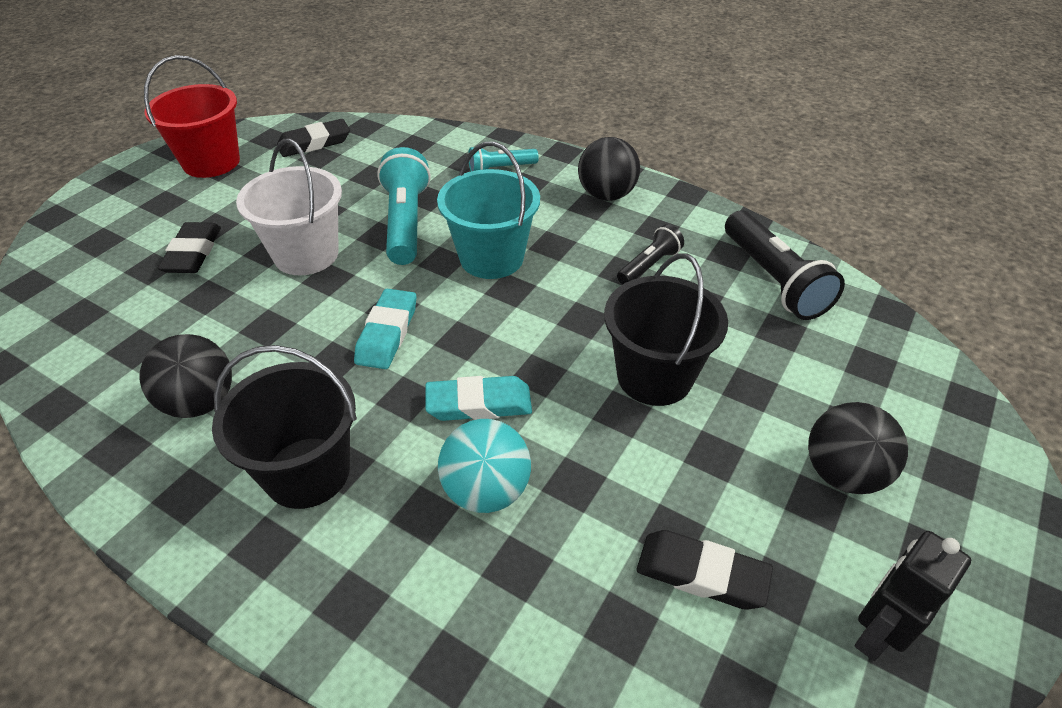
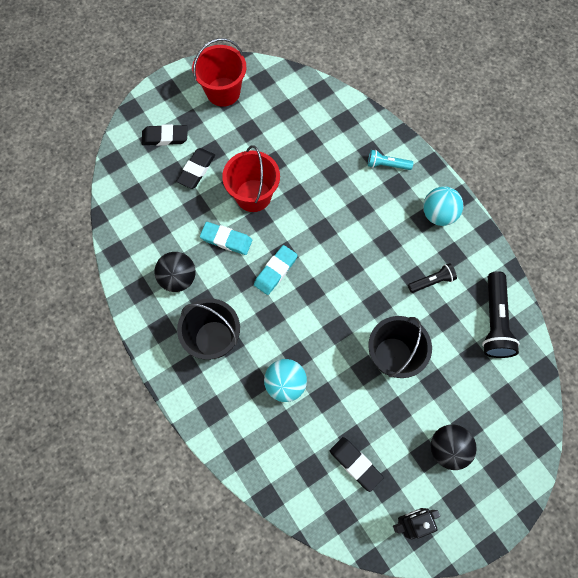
camera: 25 degrees right, 25 degrees up
white bucket [236,139,342,275] -> red bucket [222,145,280,212]
black eraser [277,119,350,157] -> black eraser moved to [142,124,188,146]
turquoise flashlight [377,147,431,265] -> none
turquoise eraser [425,376,532,421] -> turquoise eraser moved to [200,222,252,255]
turquoise bucket [437,142,540,279] -> none
black ball [578,137,640,201] -> turquoise ball [423,186,463,226]

